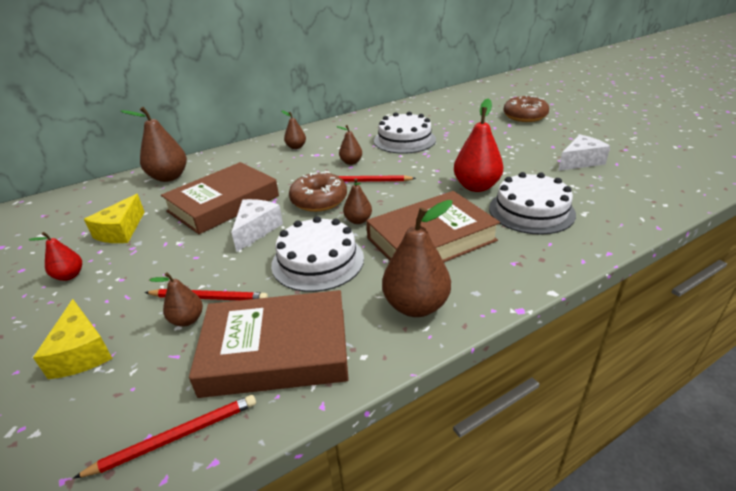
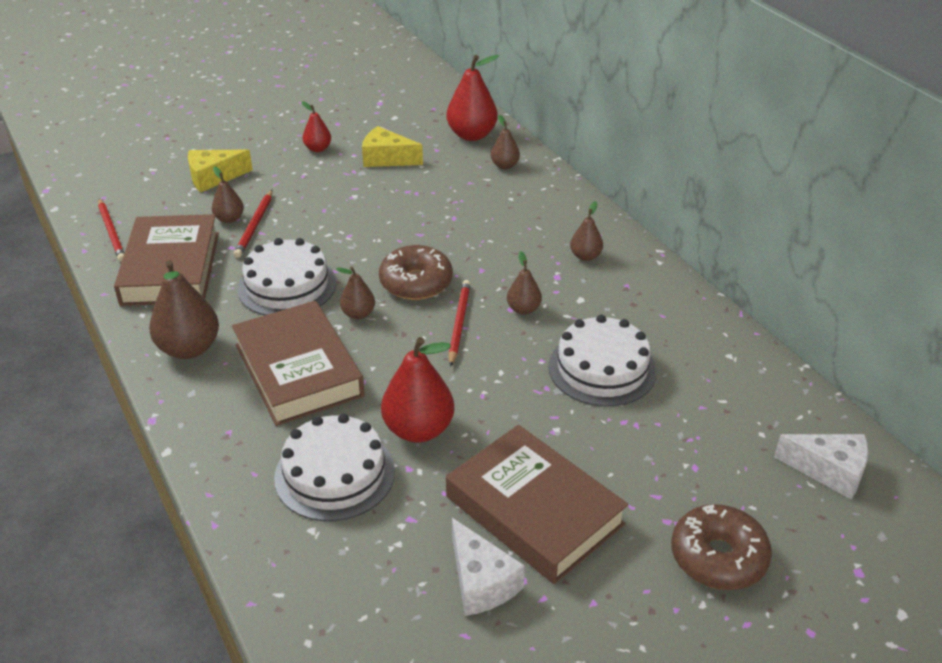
camera: 90 degrees right, 5 degrees up
brown pear [121,107,187,182] -> brown pear [491,115,520,169], size x0.55
brown book [161,162,279,234] -> brown book moved to [446,425,628,584]
white cheese [231,199,283,252] -> white cheese moved to [774,434,868,500]
none -> red pear [447,55,499,141]

